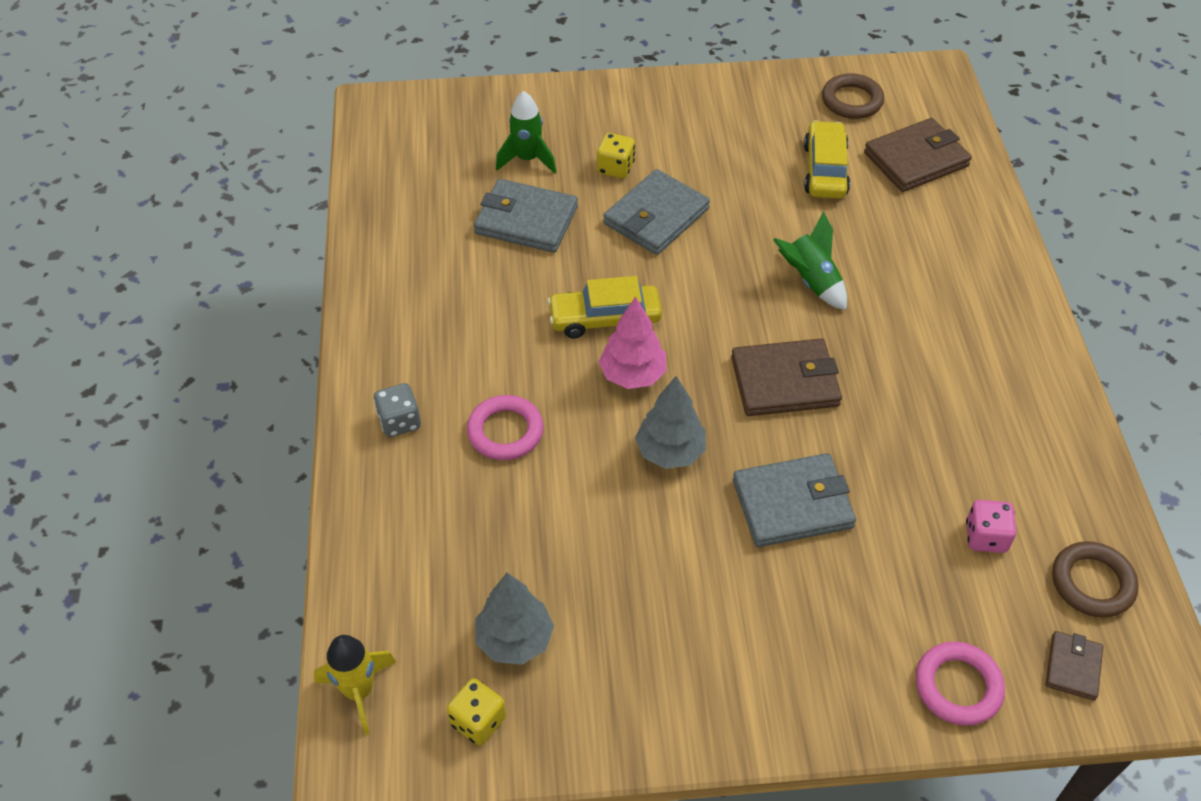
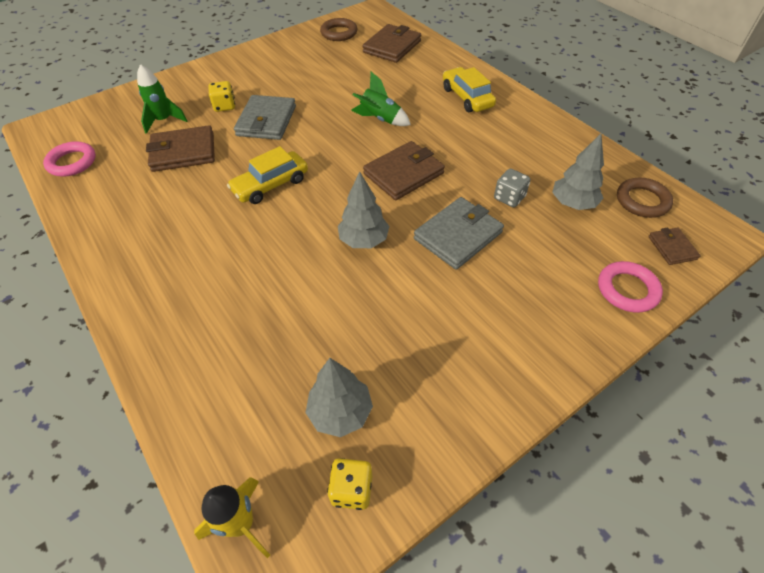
camera: 30 degrees left, 0 degrees up
grey dice [374,383,421,437] -> grey dice moved to [494,169,530,207]
pink ring [467,395,544,460] -> pink ring moved to [43,141,96,177]
grey wallet [474,179,578,253] -> brown wallet [146,125,215,172]
pink tree [599,296,667,389] -> none
yellow car [804,120,850,199] -> yellow car moved to [443,67,496,112]
pink dice [966,500,1016,553] -> grey tree [552,134,604,210]

